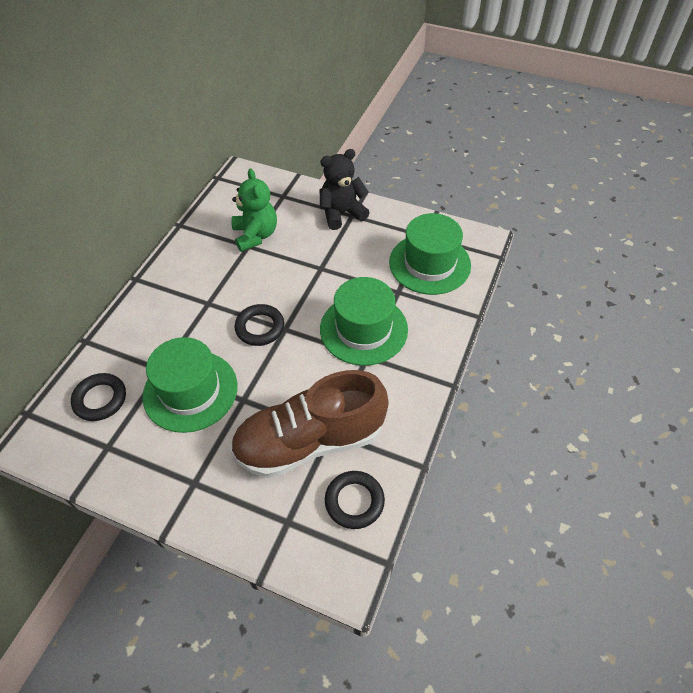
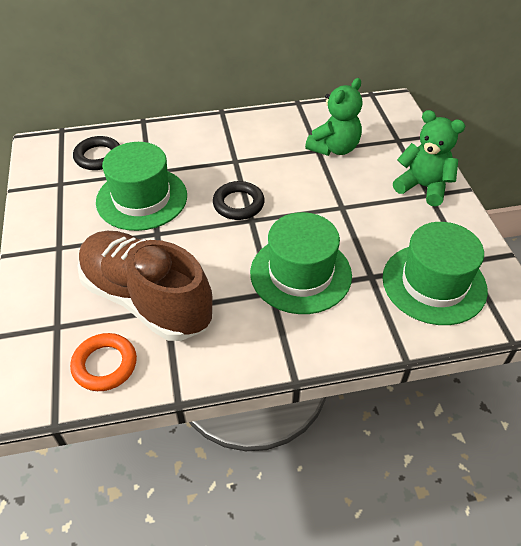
camera: 55 degrees right, 5 degrees down
black teddy bear [320,149,370,230] -> green teddy bear [393,110,465,207]
black ring [325,471,385,529] -> orange ring [70,333,137,391]

